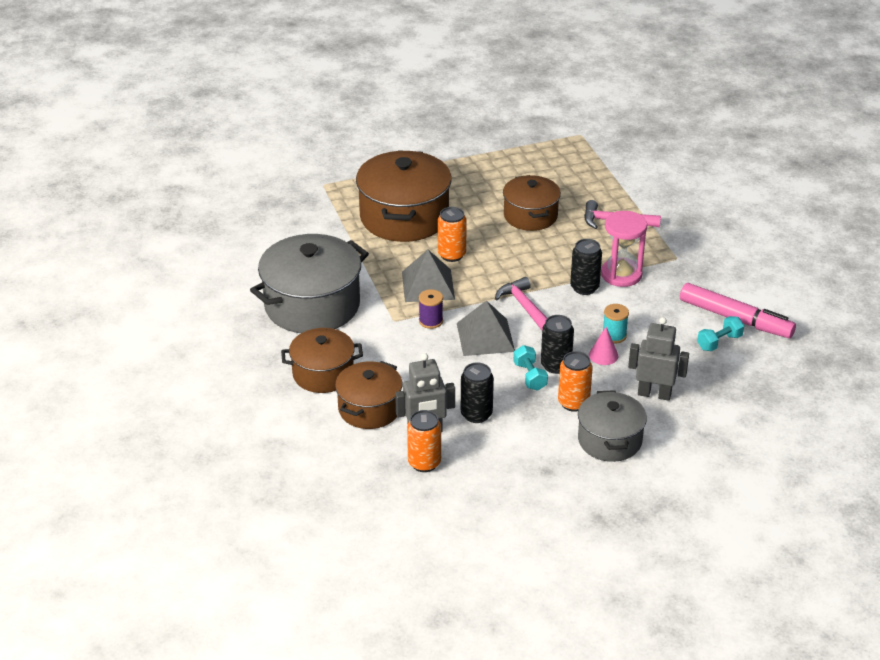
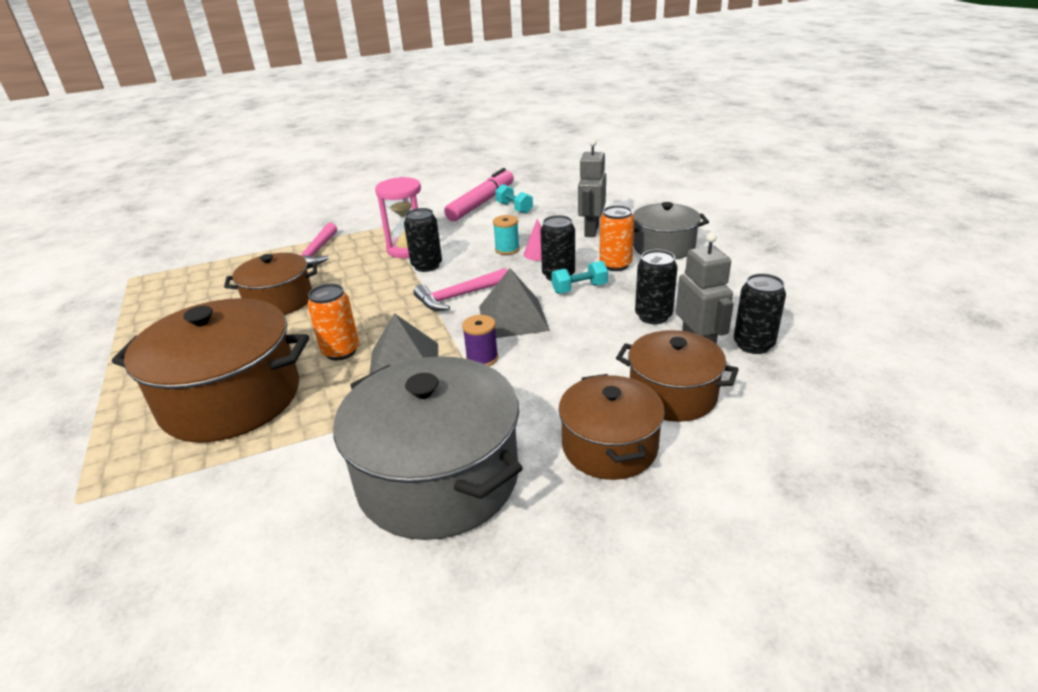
camera: 90 degrees left, 5 degrees down
orange can [407,410,441,472] -> black can [734,273,786,354]

